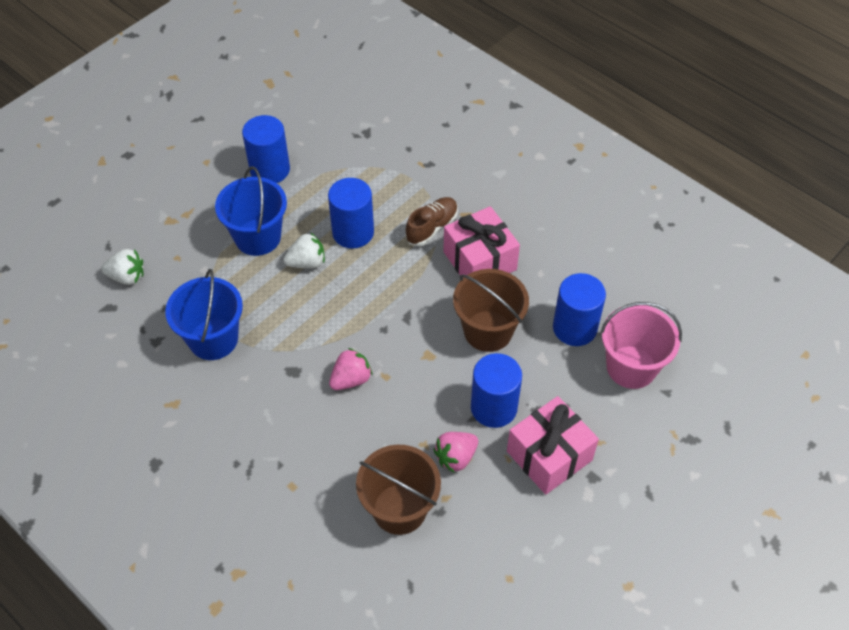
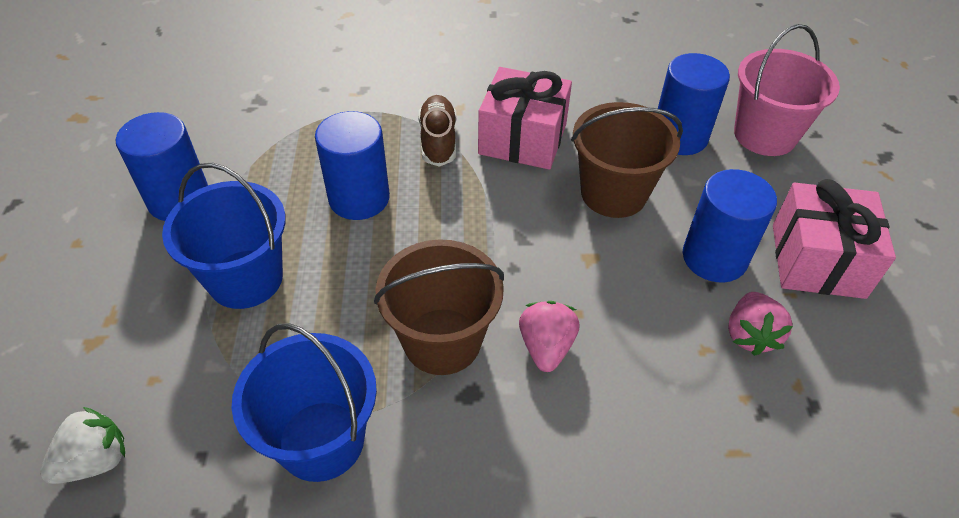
camera: 45 degrees left, 5 degrees down
white strawberry [283,232,325,269] -> none
brown bucket [356,445,441,535] -> brown bucket moved to [374,239,504,375]

